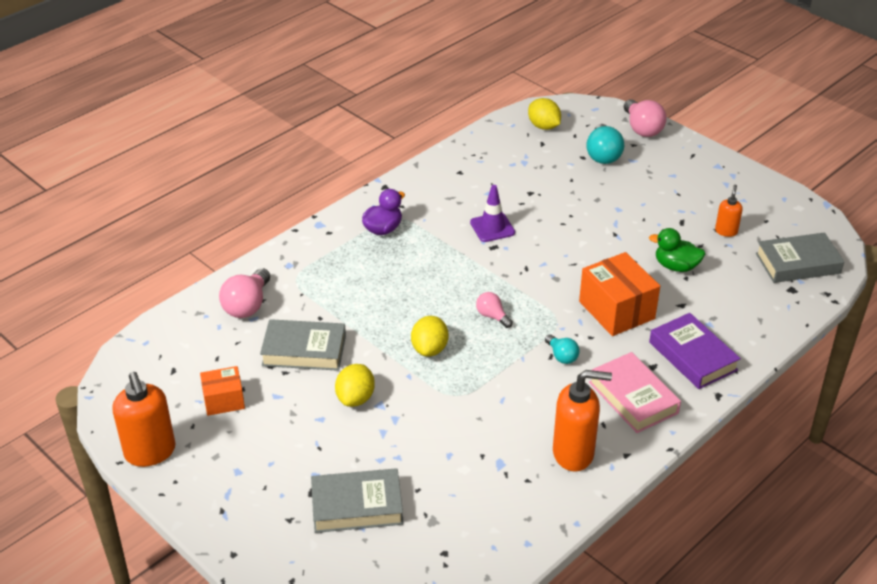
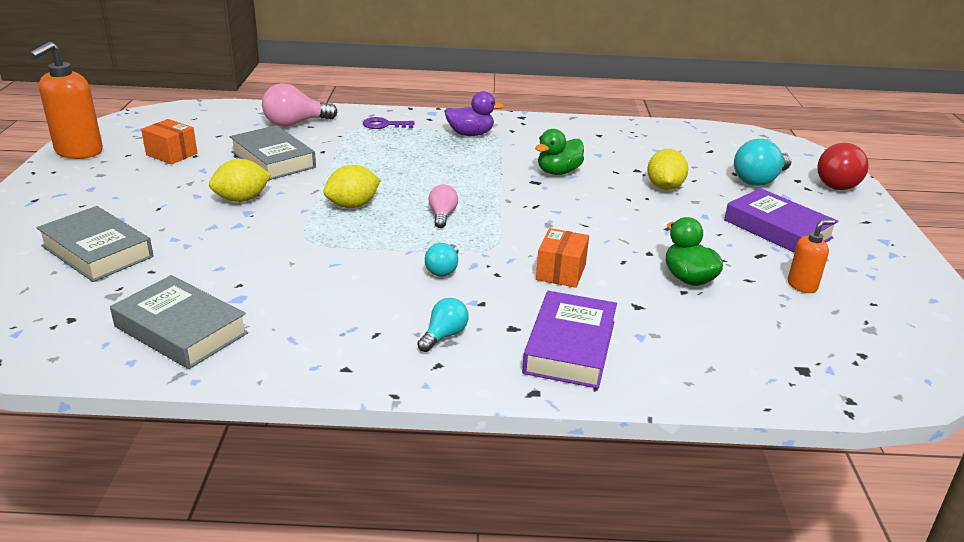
camera: 45 degrees right, 10 degrees down
purple traffic cone [470,185,515,242] -> green duck [535,129,584,175]
yellow lemon [528,98,561,130] -> yellow lemon moved to [647,149,688,190]
orange soap dispenser [553,370,612,472] -> none
orange box [579,252,660,336] -> orange box [536,228,589,288], size x0.59
pink book [589,352,681,433] -> turquoise light bulb [417,298,468,352]
pink light bulb [624,99,667,137] -> red light bulb [817,143,869,190]
grey book [756,233,844,283] -> grey book moved to [110,275,248,369]
none -> purple key [363,117,415,129]
none -> purple book [724,188,838,253]

